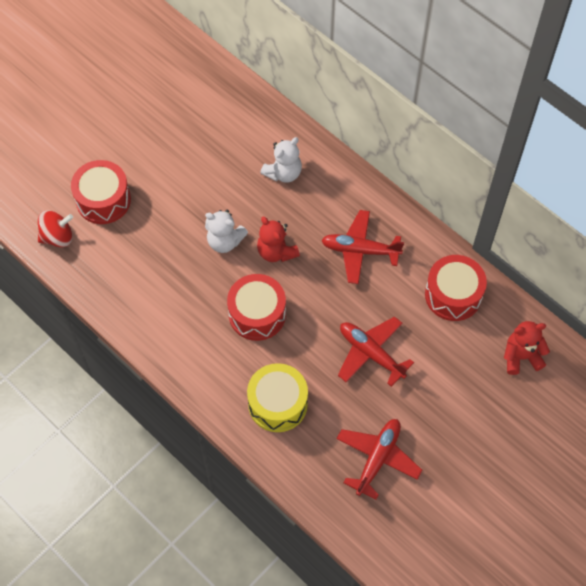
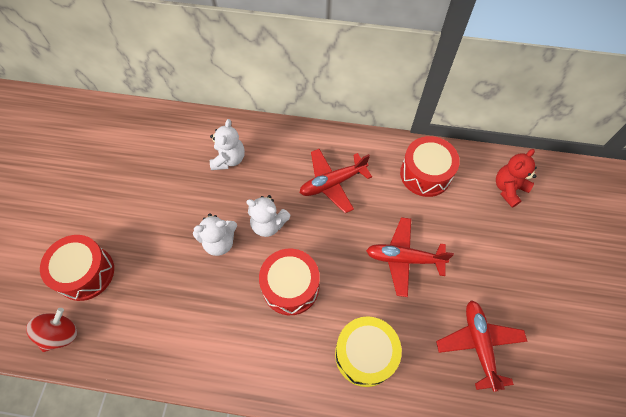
camera: 35 degrees left, 0 degrees up
red teddy bear [257,217,300,262] -> white teddy bear [246,195,291,237]

